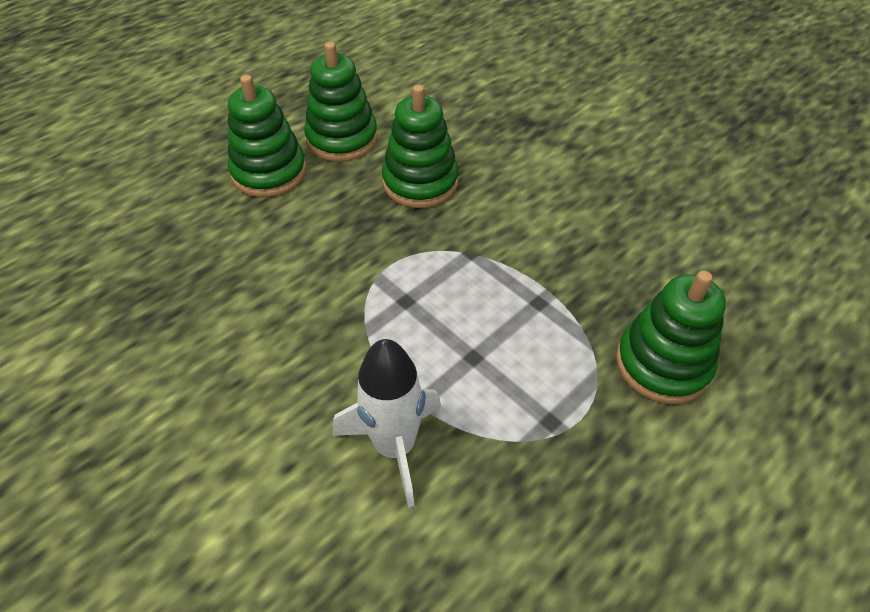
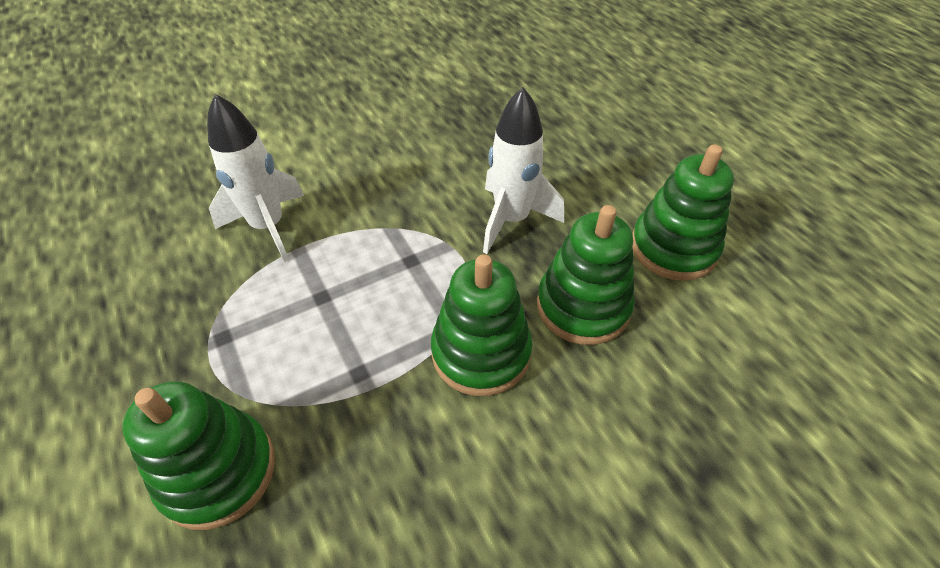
camera: 105 degrees right, 0 degrees up
green stacking toy [228,75,307,197] -> green stacking toy moved to [431,254,532,396]
none -> white rocket [483,87,564,254]

